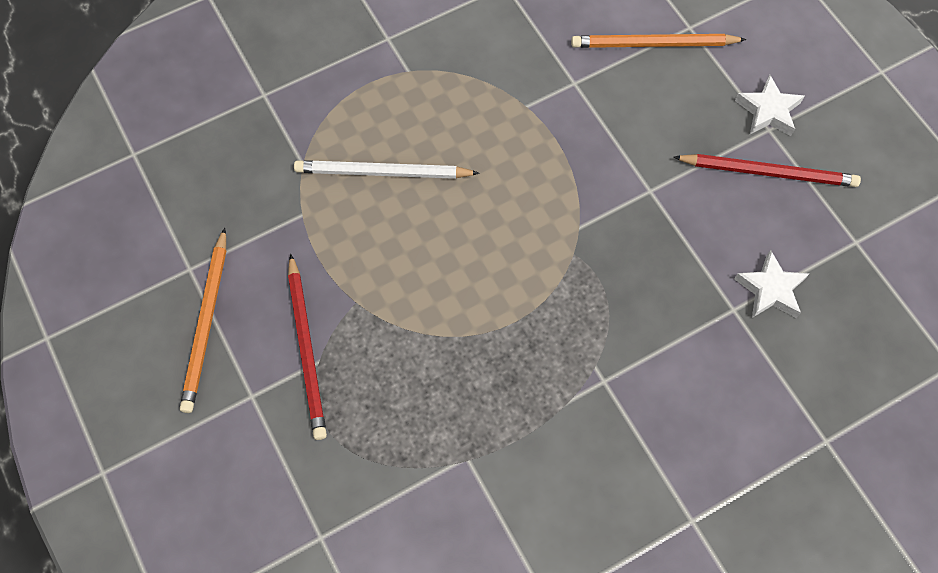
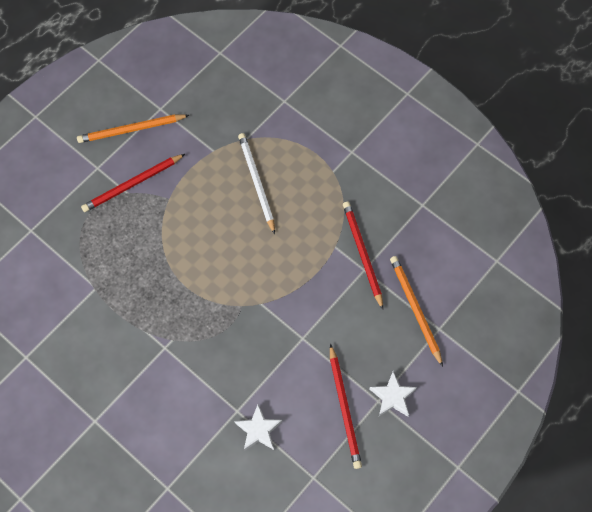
camera: 70 degrees right, 0 degrees up
none -> red pencil [343,202,383,310]

